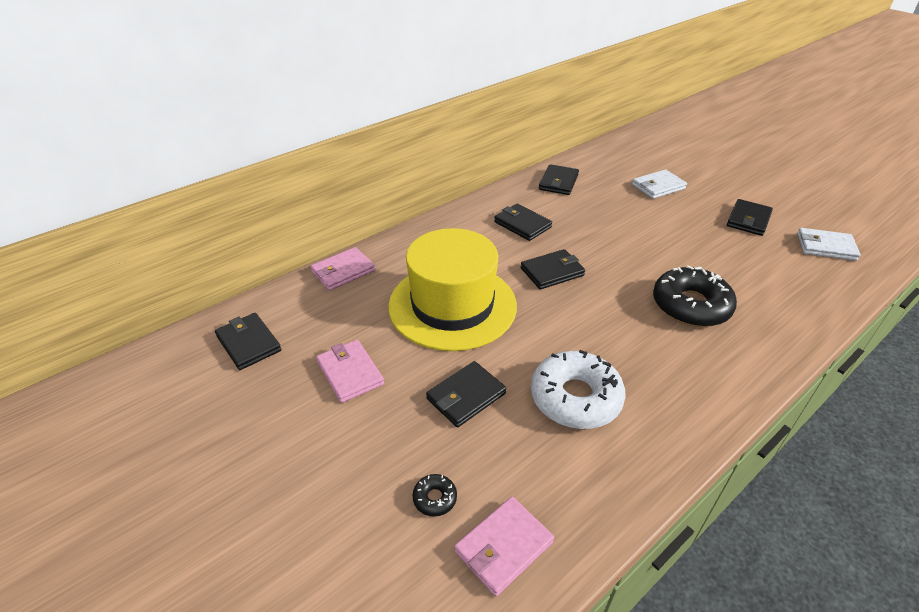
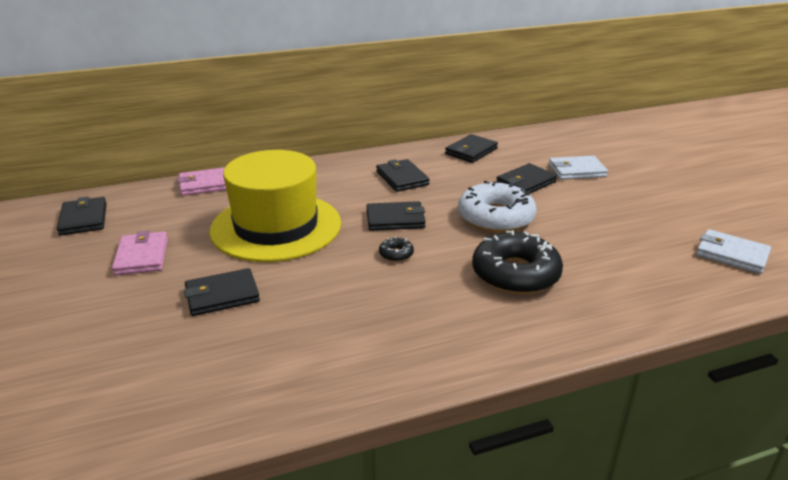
camera: 20 degrees right, 10 degrees down
black donut [413,474,457,516] -> black donut moved to [379,237,414,262]
pink wallet [455,497,554,596] -> none
white donut [531,350,626,429] -> white donut moved to [458,181,536,233]
black wallet [727,199,773,236] -> black wallet moved to [496,163,557,193]

